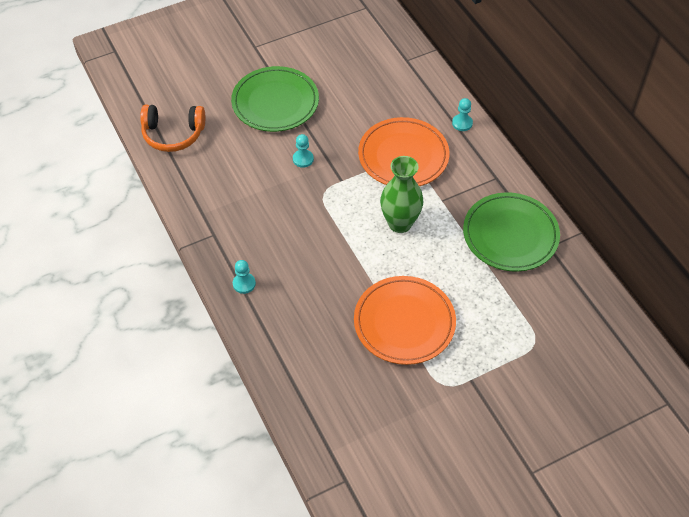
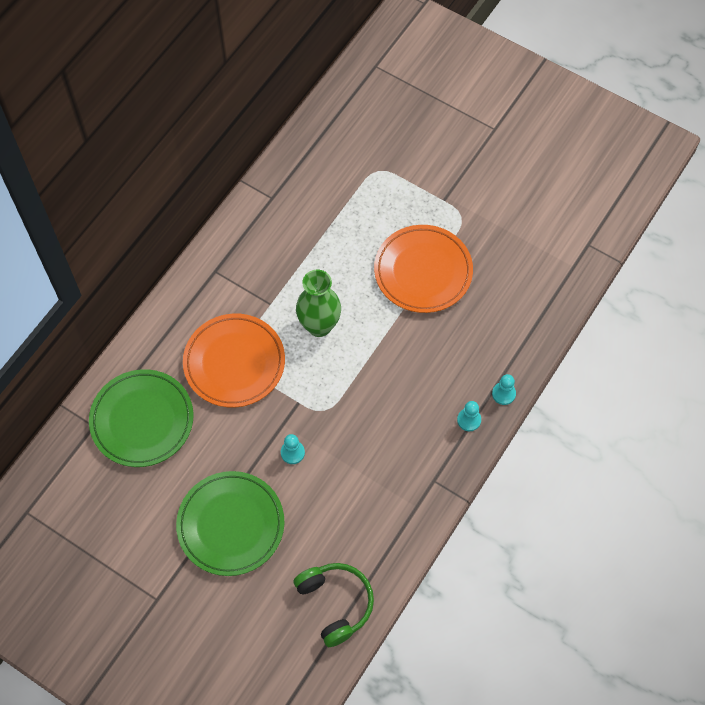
camera: 120 degrees left, 10 degrees up
orange headphones [140,104,205,152] -> green headphones [293,563,374,647]
turquoise pawn [452,98,473,131] -> turquoise pawn moved to [492,374,516,405]
green plate [463,192,560,272] -> green plate moved to [89,369,194,467]

